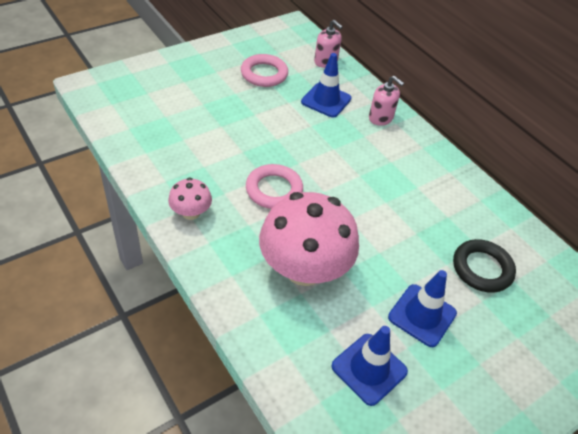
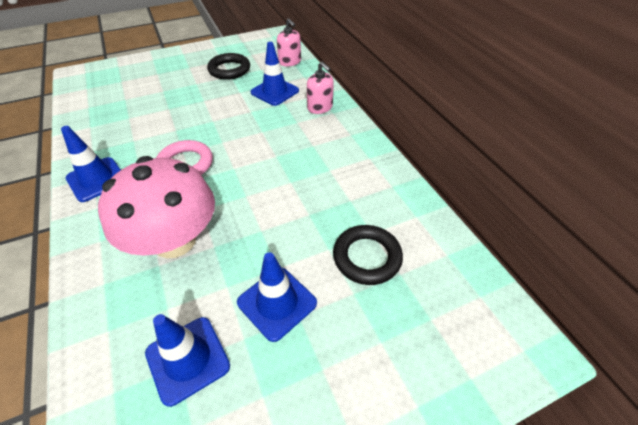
camera: 15 degrees right, 0 degrees up
pink mushroom [168,177,212,220] -> blue traffic cone [61,126,121,202]
pink ring [241,54,288,87] -> black ring [207,53,250,80]

